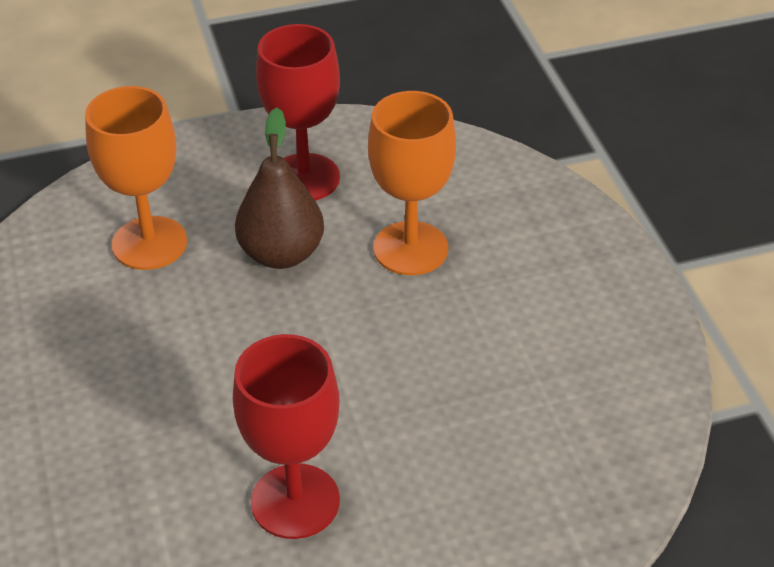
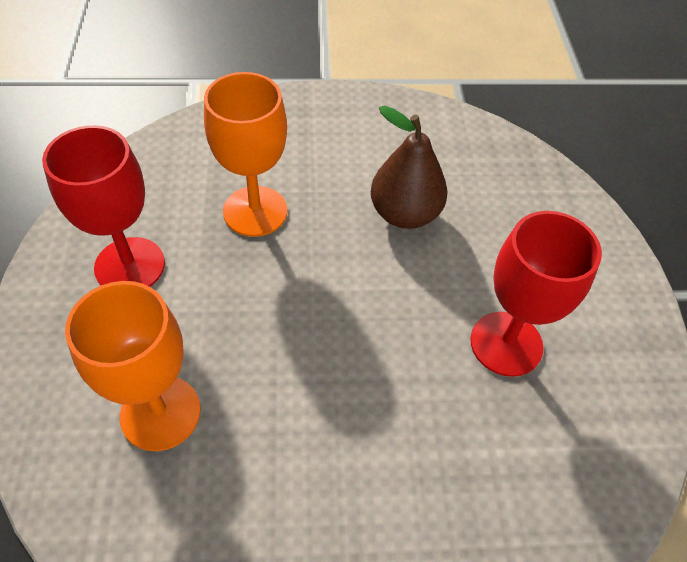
camera: 80 degrees left, 10 degrees up
brown pear [235,107,324,269] -> brown pear moved to [371,105,448,229]

